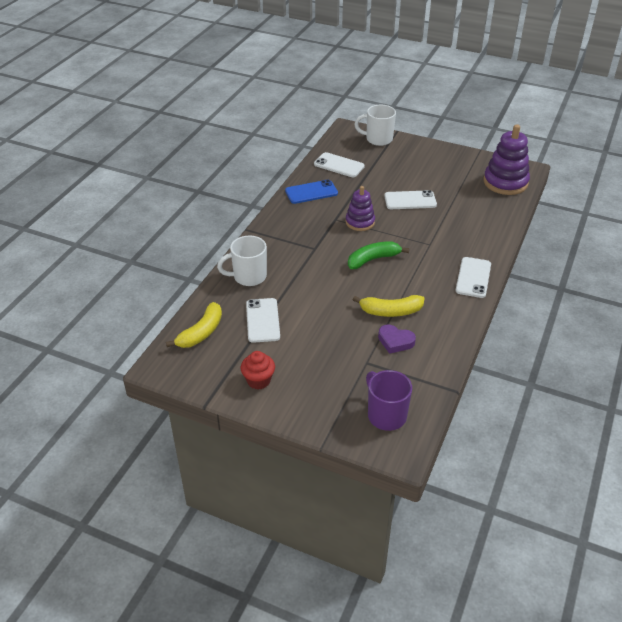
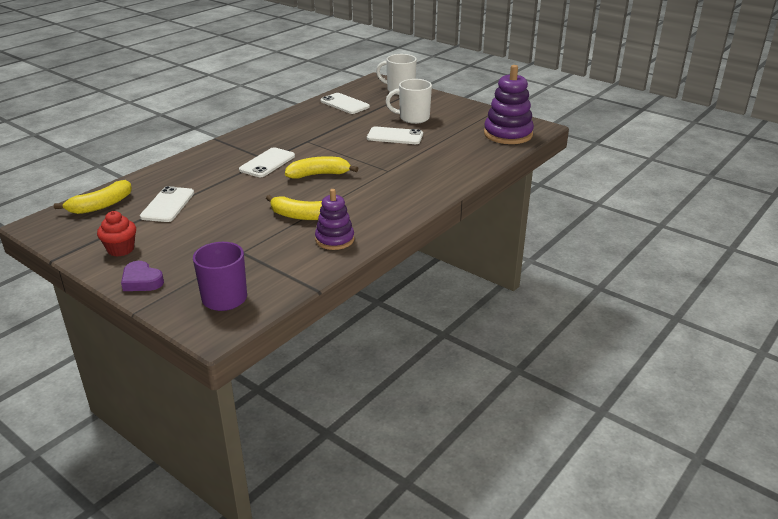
camera: 15 degrees right, 10 degrees down
white mug [217,236,267,286] -> white mug moved to [386,79,432,124]
blue phone [285,180,338,204] -> none
purple stacking toy [345,186,375,231] -> purple stacking toy moved to [315,189,354,250]
green banana [348,241,409,269] -> yellow banana [285,156,358,179]
purple heart [378,324,416,354] -> purple heart moved to [121,261,164,291]
white phone [455,257,491,298] -> white phone moved to [239,147,295,177]

